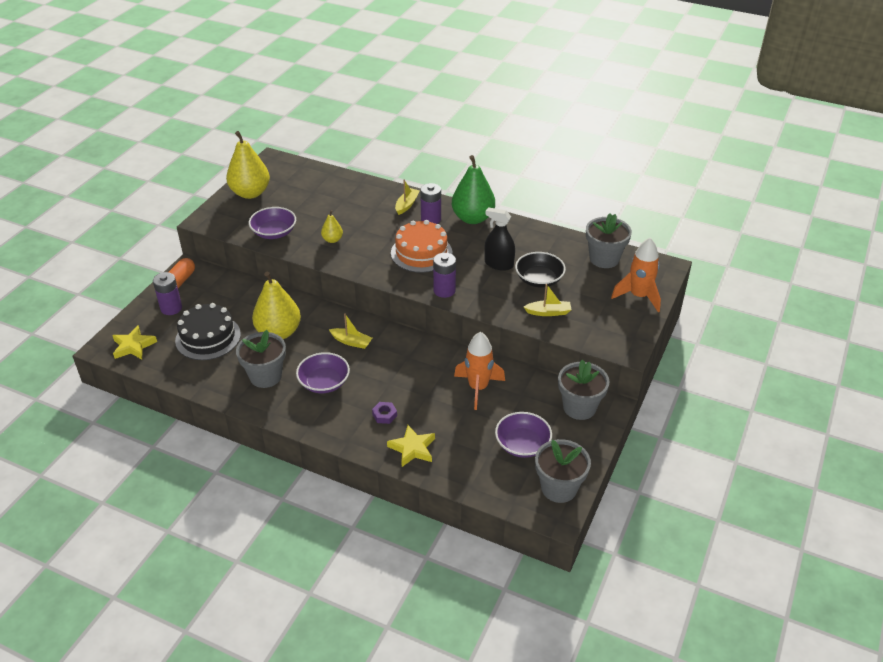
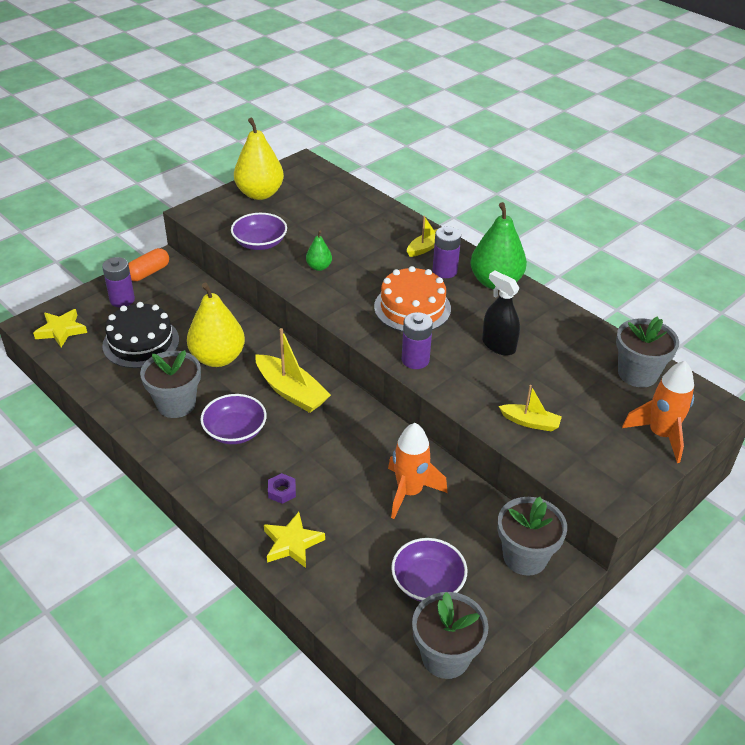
camera: 20 degrees right, 0 degrees up
yellow pear [321,210,343,243] -> green pear [306,231,332,271]
yellow boat [329,313,372,349] -> yellow boat [255,328,331,413], size x1.71
black bowl [515,252,566,288] -> none

